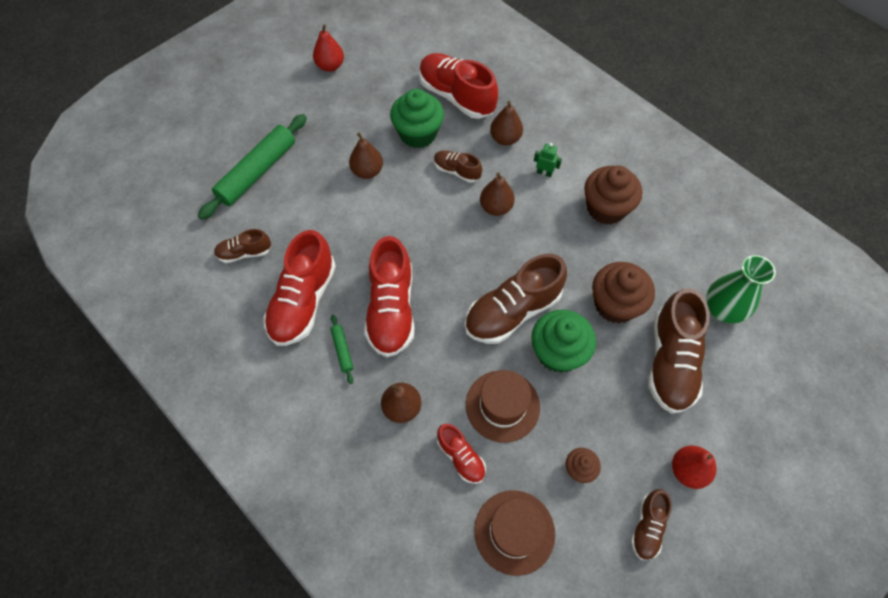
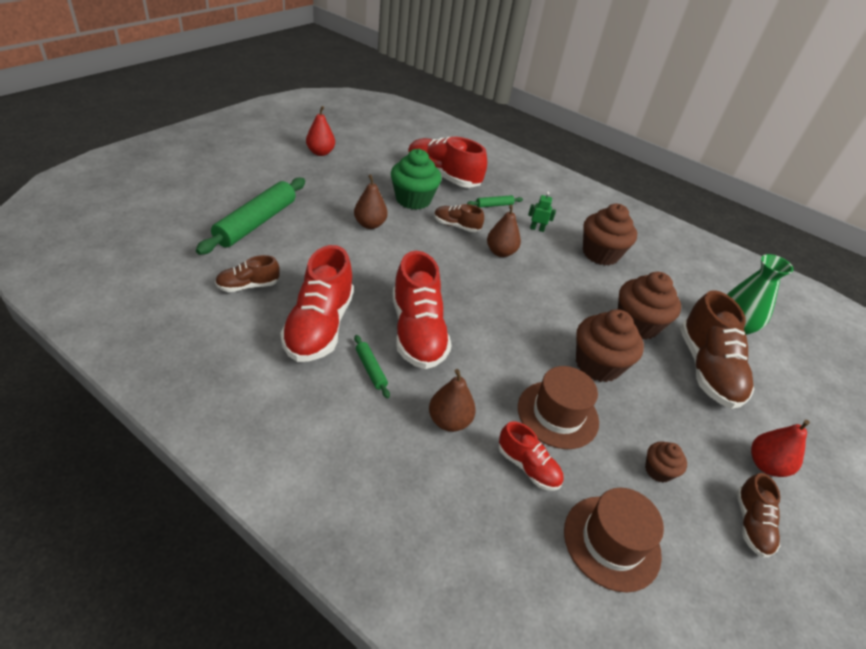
camera: 15 degrees left, 20 degrees down
brown shoe [465,254,567,344] -> none
brown pear [490,101,523,145] -> green rolling pin [467,195,523,208]
green cupcake [531,310,596,373] -> brown cupcake [576,309,644,382]

